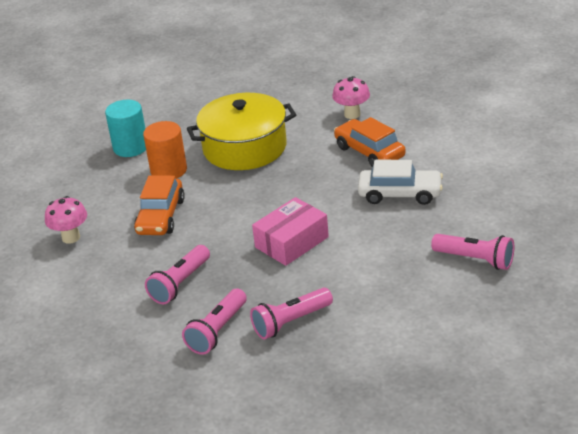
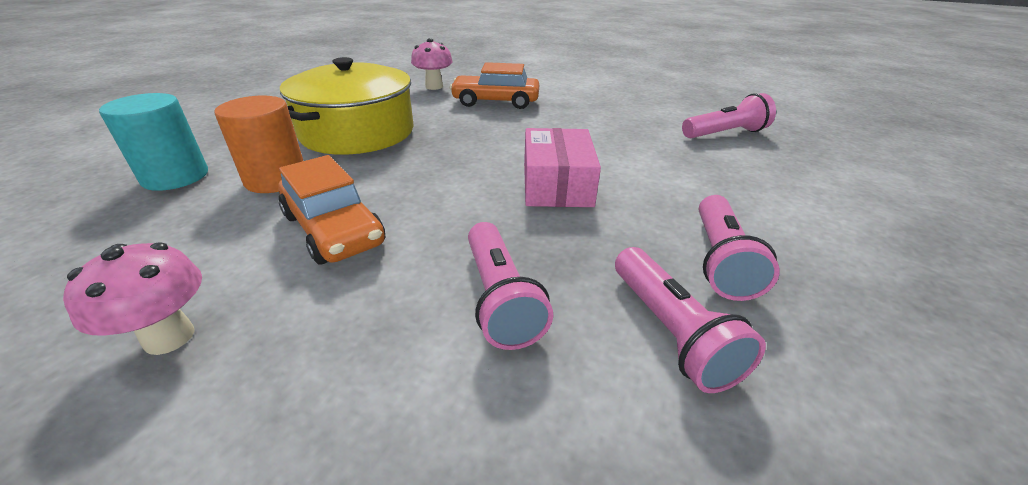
camera: 50 degrees left, 0 degrees up
white car [358,160,443,205] -> none

